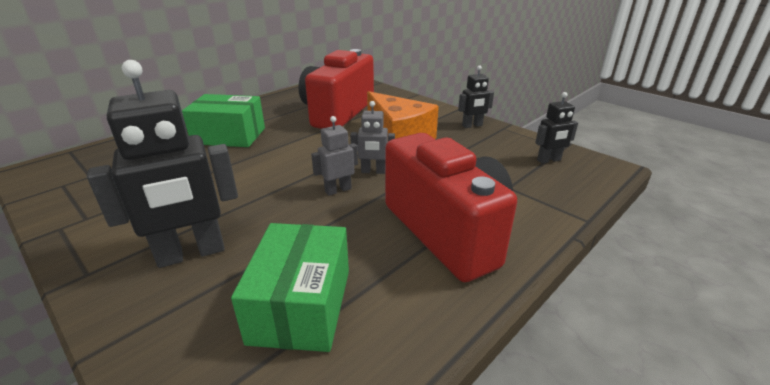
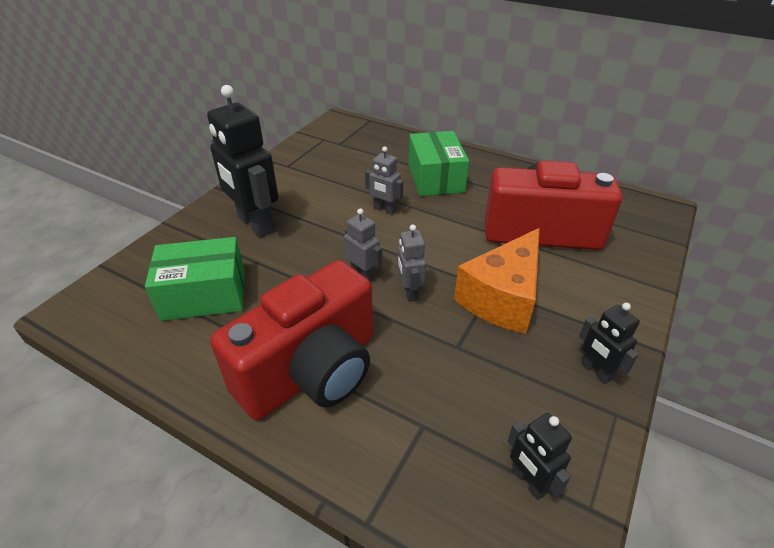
camera: 75 degrees right, 10 degrees up
none -> grey robot [365,147,403,215]

